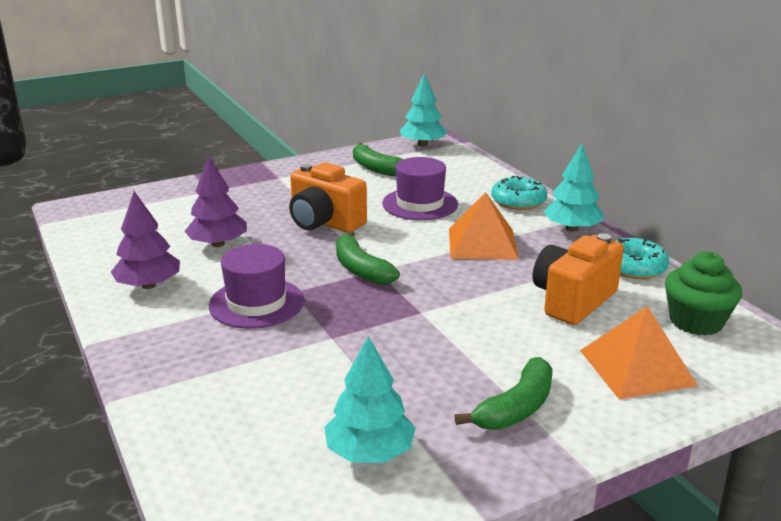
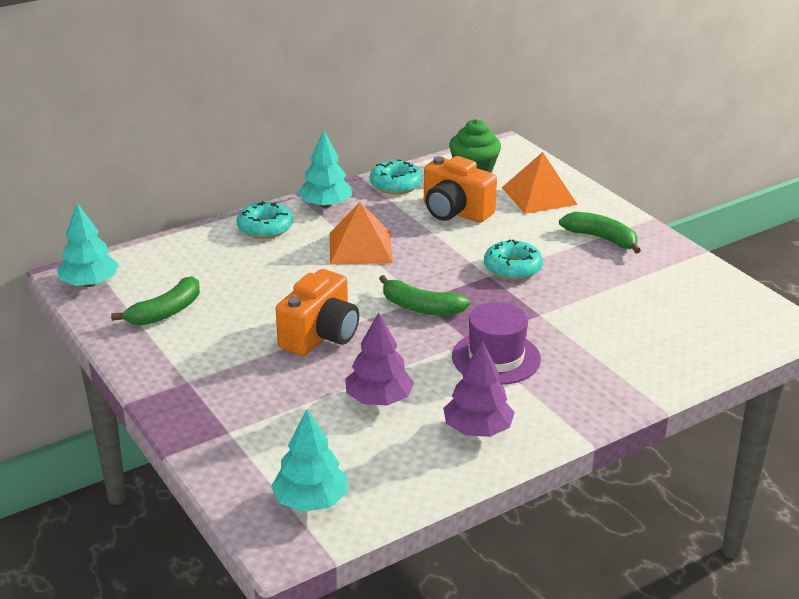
camera: 95 degrees left, 5 degrees up
turquoise tree [324,336,416,463] -> turquoise tree moved to [271,409,348,512]
green banana [336,231,400,285] -> green banana turned 60 degrees clockwise [379,275,470,316]
purple hat [382,157,458,220] -> none
none -> turquoise donut [484,239,543,280]

